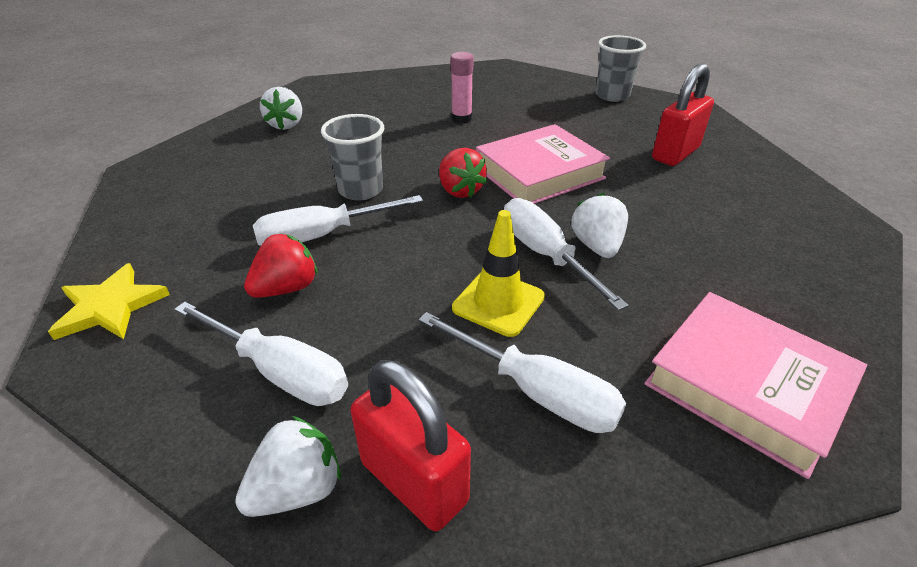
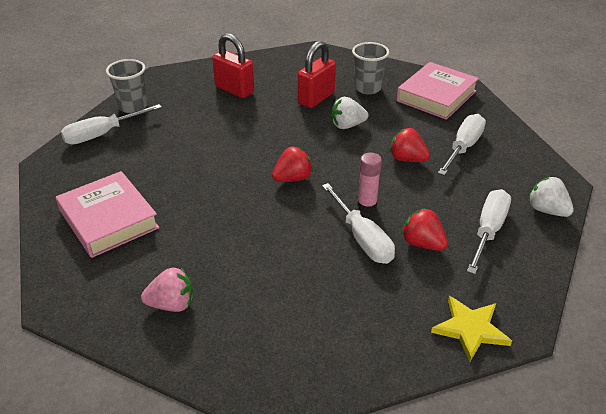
camera: 95 degrees left, 0 degrees up
white strawberry [260,87,302,130] -> pink strawberry [141,268,193,312]
grey cup [321,114,384,201] -> grey cup moved to [352,42,389,94]
red padlock [350,360,471,531] -> red padlock moved to [298,41,336,108]
pink glue stick [451,52,474,124] -> pink glue stick moved to [357,153,382,212]
yellow traffic cone [452,210,545,337] -> red strawberry [390,128,430,162]
pink book [476,124,610,204] -> pink book moved to [56,171,160,258]
white screwdriver [504,198,629,311] -> white screwdriver moved to [61,104,162,145]

